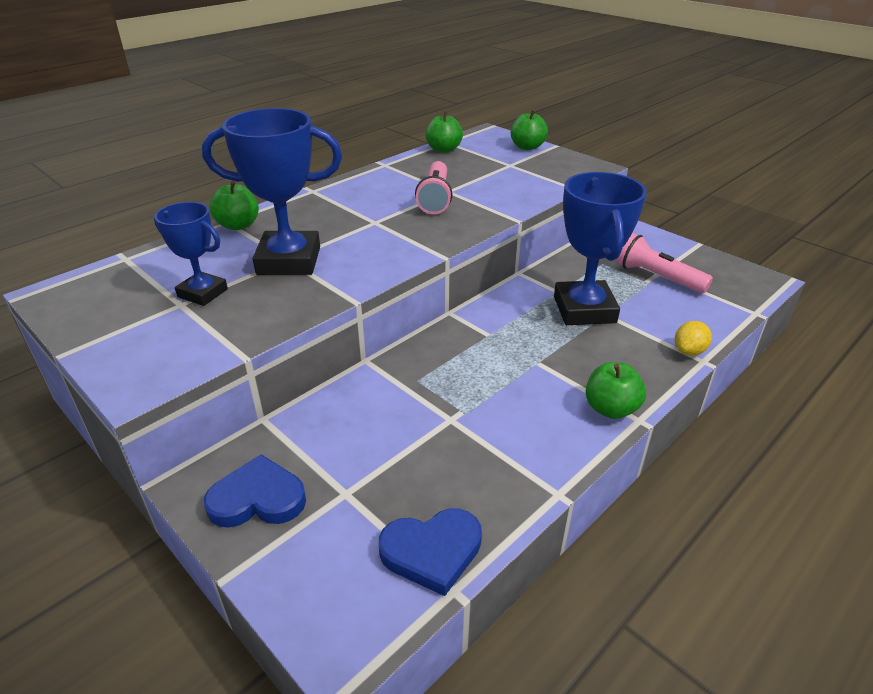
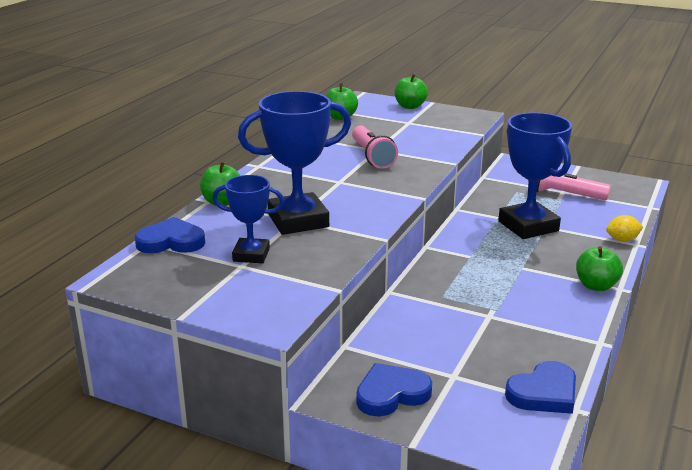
camera: 20 degrees left, 10 degrees down
yellow lemon [675,321,712,356] -> yellow lemon turned 60 degrees clockwise [606,215,643,242]
none -> blue heart [135,217,205,253]

